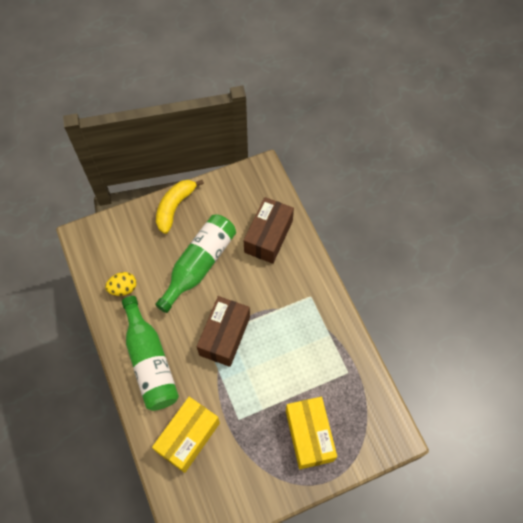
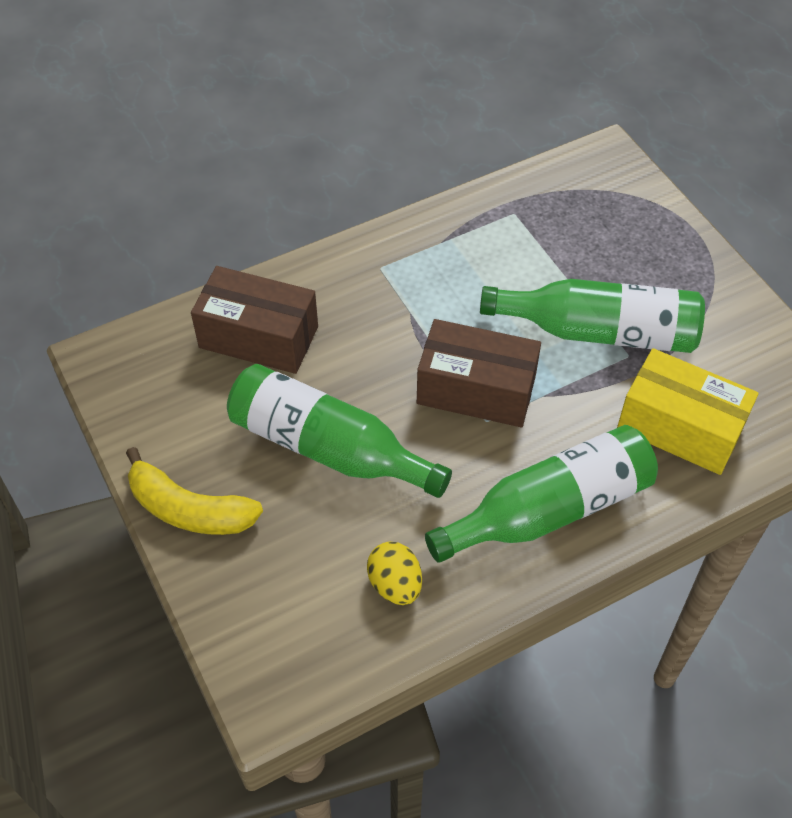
camera: 95 degrees left, 10 degrees down
yellow box [286,397,337,469] -> none
none -> green bottle [480,279,705,353]

